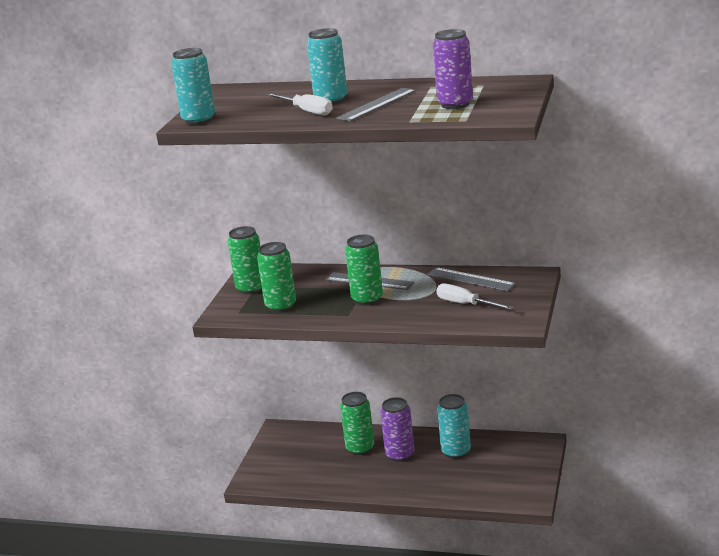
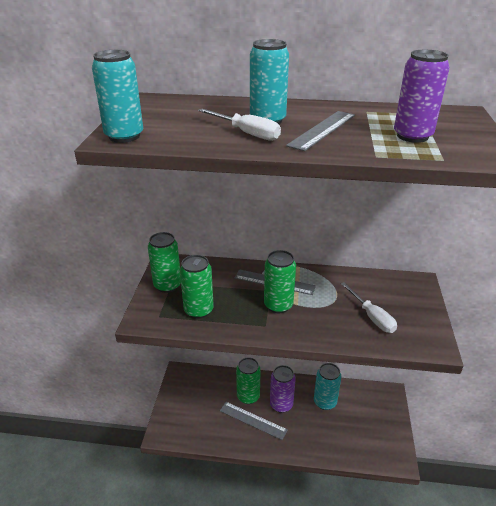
camera: 10 degrees left, 10 degrees up
grey ruler [427,267,516,291] -> grey ruler moved to [220,402,288,440]
white screwdriver [436,283,514,310] -> white screwdriver turned 150 degrees counterclockwise [341,282,397,333]

